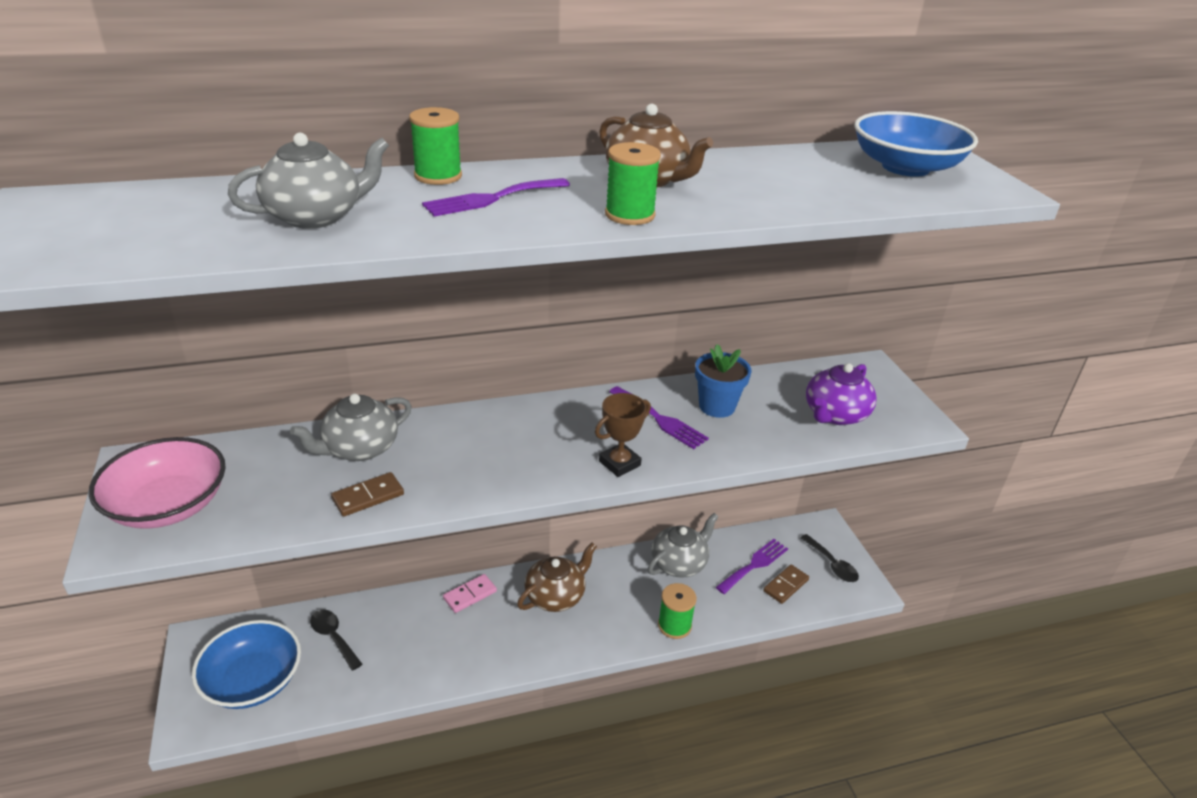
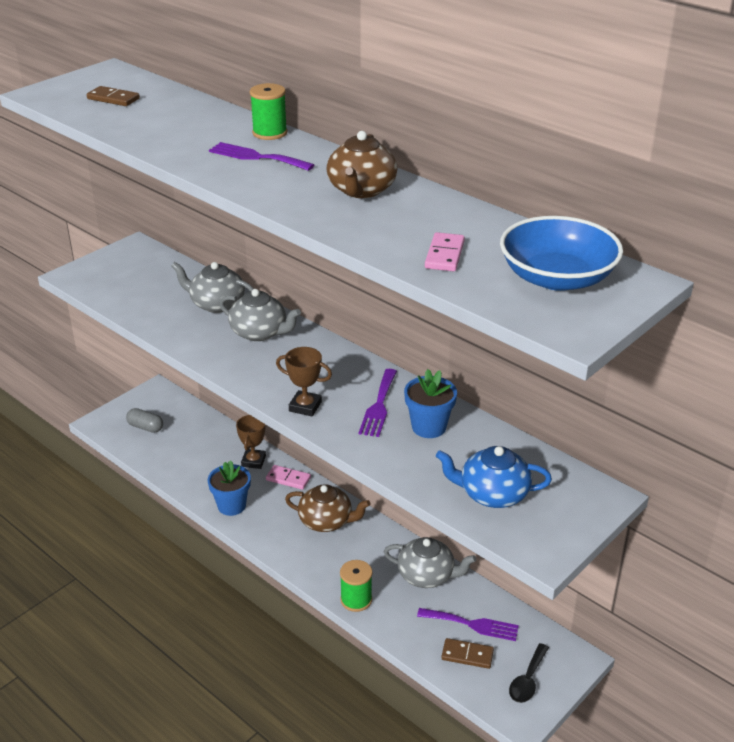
camera: 60 degrees right, 0 degrees up
pink bowl [88,437,226,529] -> none
blue bowl [192,620,301,709] -> grey capsule [126,408,163,433]
grey teapot [228,133,389,229] -> grey teapot moved to [219,289,301,341]
black spoon [310,609,362,671] -> none
brown domino [331,472,404,517] -> brown domino moved to [87,86,140,106]
green spool [605,142,661,225] -> none
purple teapot [806,363,877,425] -> blue teapot [436,446,552,508]
none -> blue flower pot [207,460,251,516]
none -> brown trophy [236,415,266,469]
none -> pink domino [425,232,465,271]

